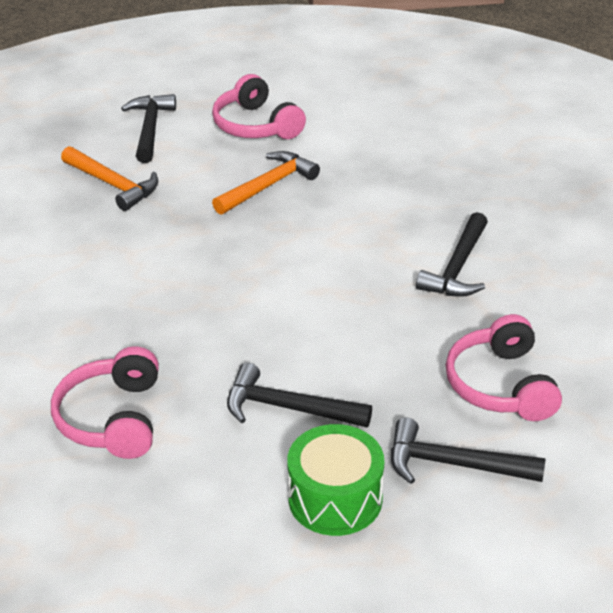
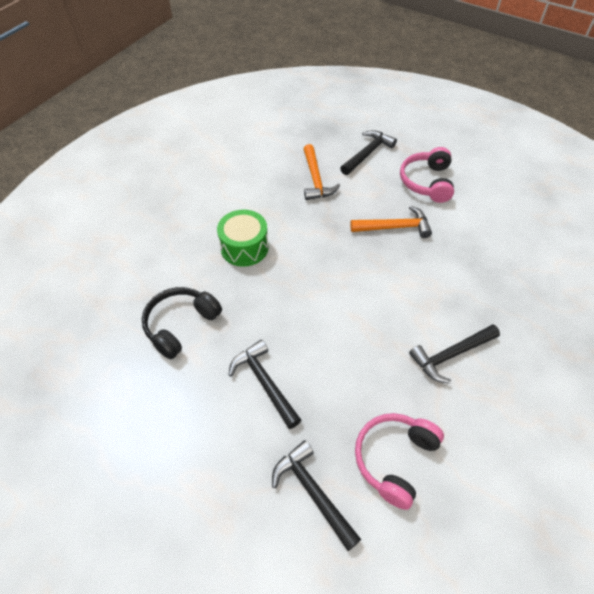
camera: 40 degrees right, 15 degrees up
pink headphones [51,346,159,459] -> black headphones [142,287,222,359]
green drum [287,424,384,536] -> green drum moved to [217,210,269,267]

